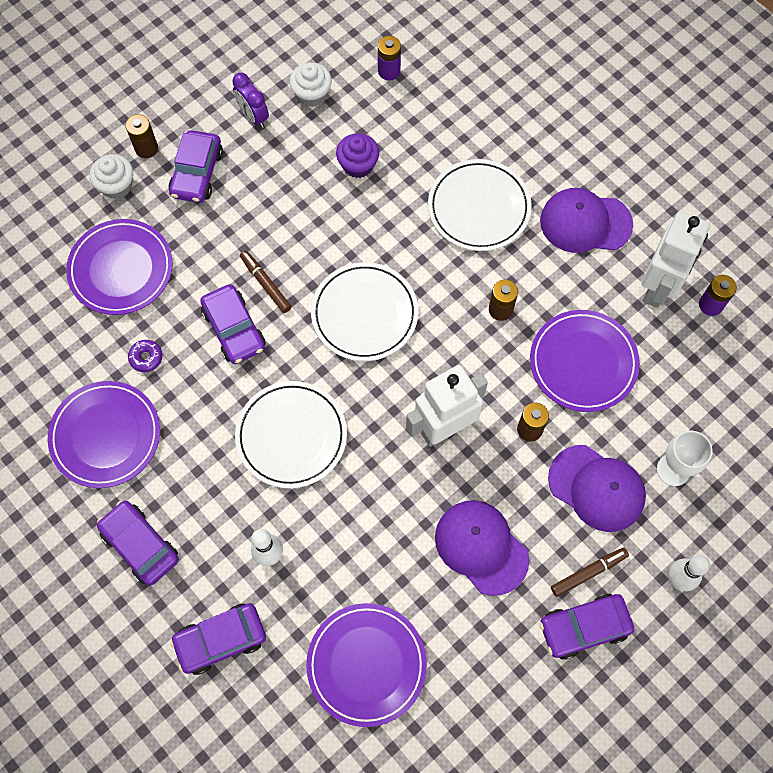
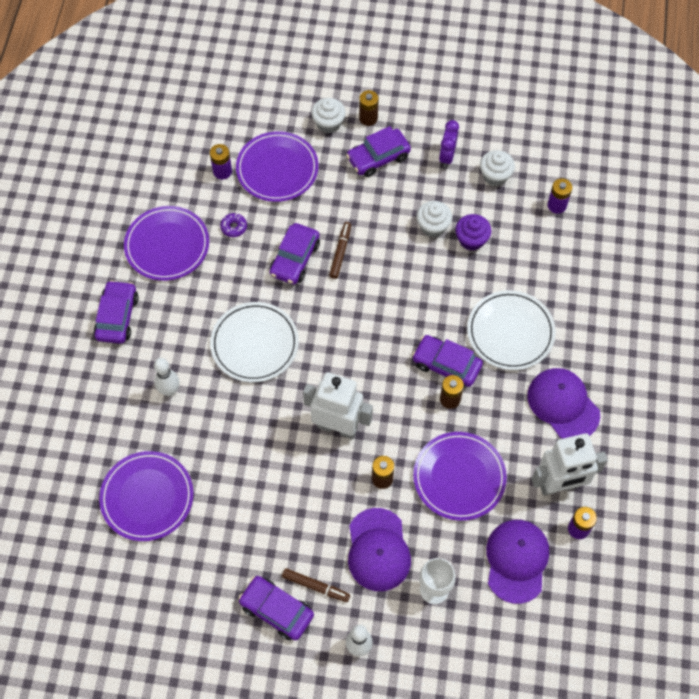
camera: 50 degrees right, 5 degrees down
purple car [170,603,266,675] -> purple car moved to [412,335,483,388]
white plate [311,262,418,361] -> none
purple cap [435,500,529,596] -> purple cap moved to [486,520,549,604]
none -> purple battery [210,144,232,179]
none -> white cupcake [416,201,452,237]

